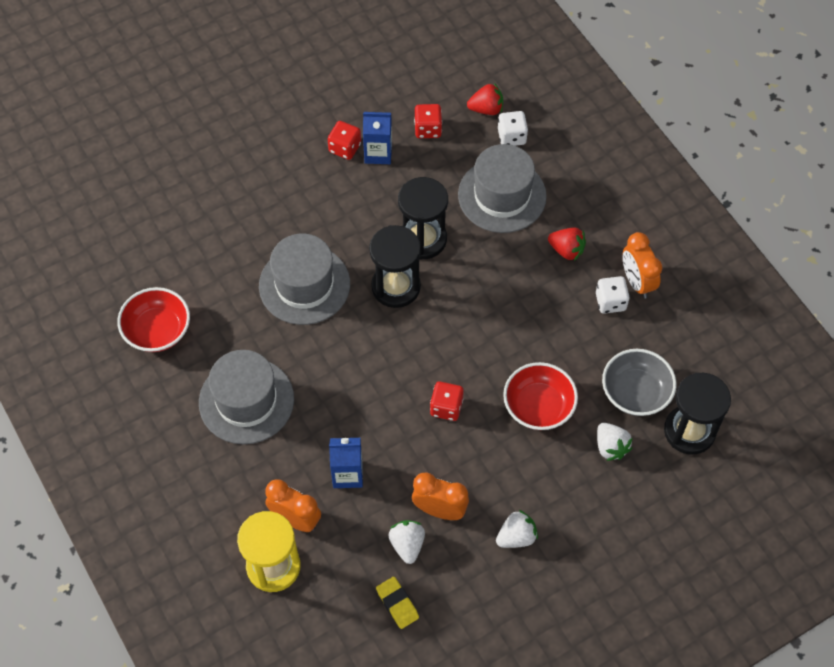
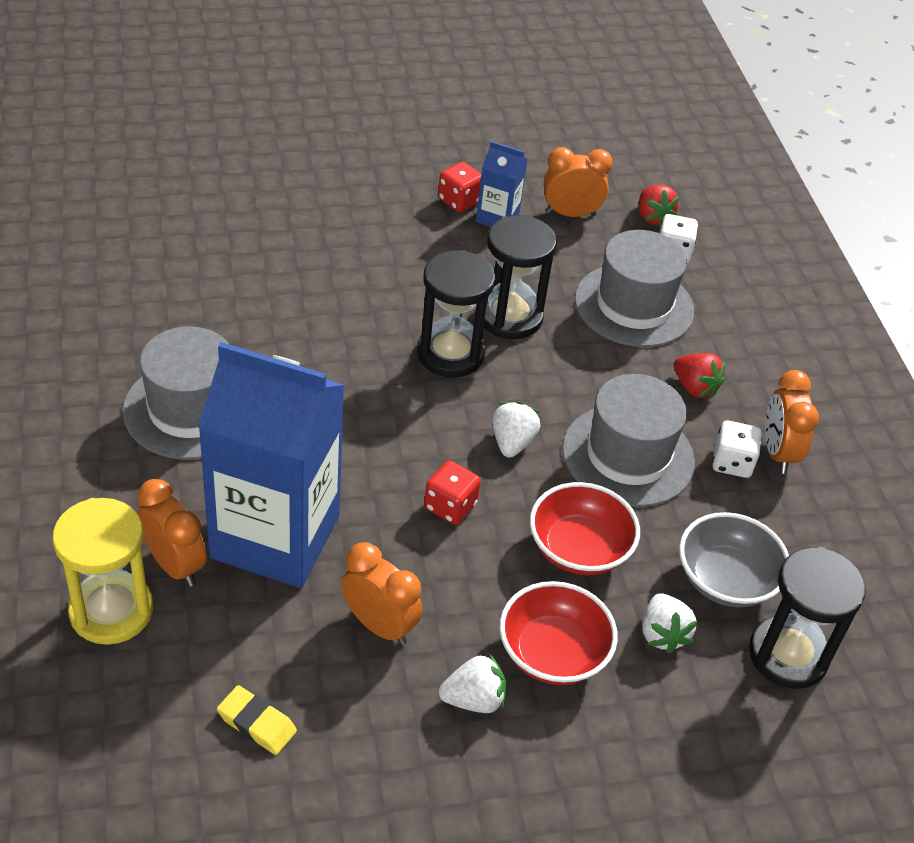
camera: 15 degrees right, 15 degrees down
red bowl [117,287,190,352] -> red bowl moved to [499,581,618,685]
grey hat [259,234,350,325] -> grey hat moved to [562,374,695,507]
blue carton [329,438,363,488] -> blue carton [198,342,344,588], size x2.28
yellow eraser [376,577,419,629] -> yellow eraser turned 45 degrees counterclockwise [217,685,297,755]
white strawberry [388,520,425,564] -> white strawberry moved to [492,401,540,458]
red dice [414,104,442,138] -> orange clock [544,147,613,217]
red strawberry [467,83,503,115] -> red strawberry turned 60 degrees clockwise [639,185,680,227]

